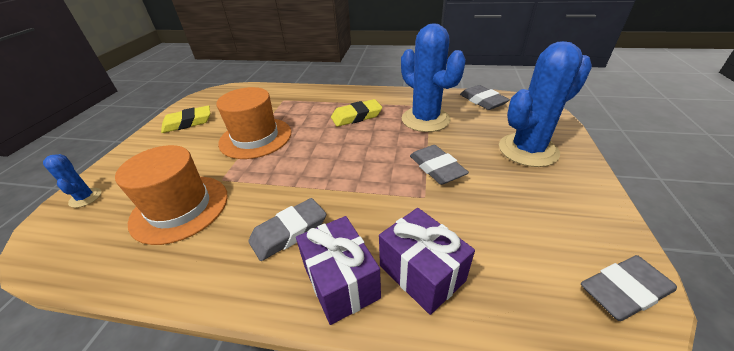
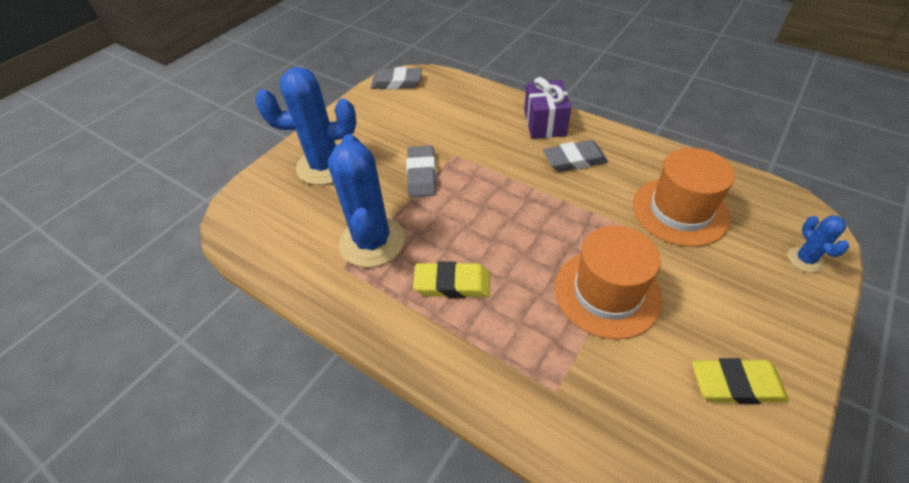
camera: 155 degrees left, 10 degrees up
purple gift [379,208,475,315] -> none
grey eraser [460,85,510,110] -> none

